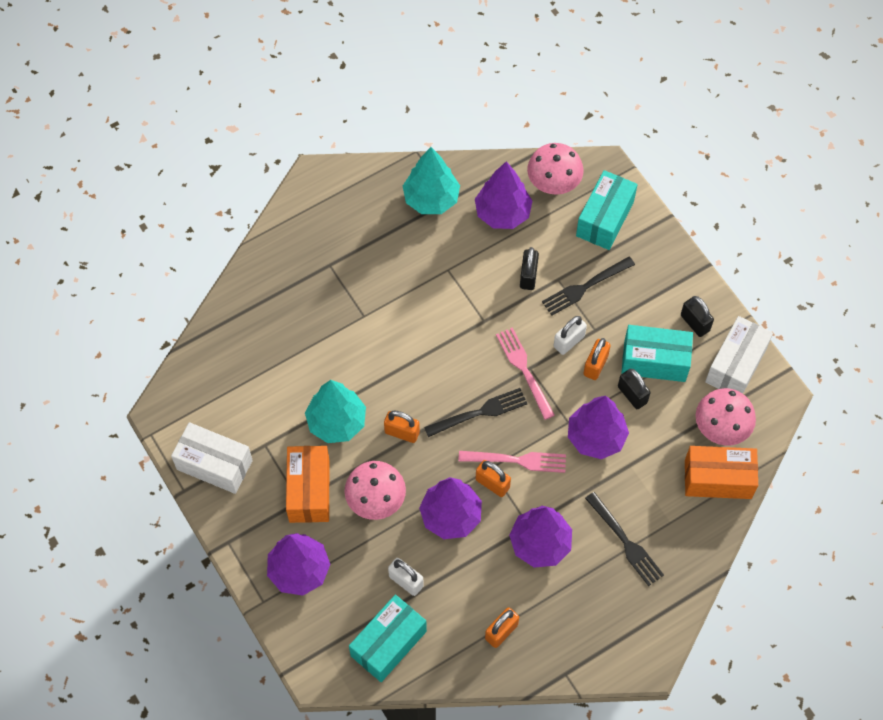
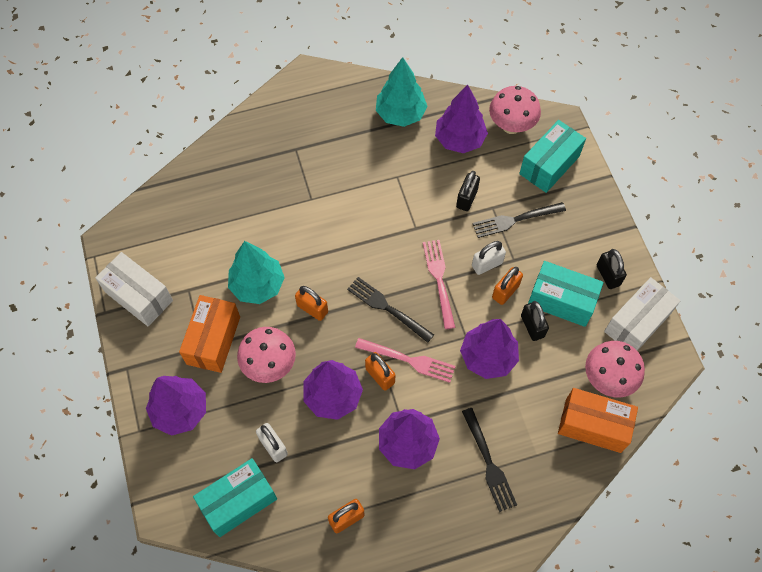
camera: 15 degrees right, 0 degrees up
black fork [424,388,527,437] -> black fork turned 135 degrees counterclockwise [347,277,434,343]

